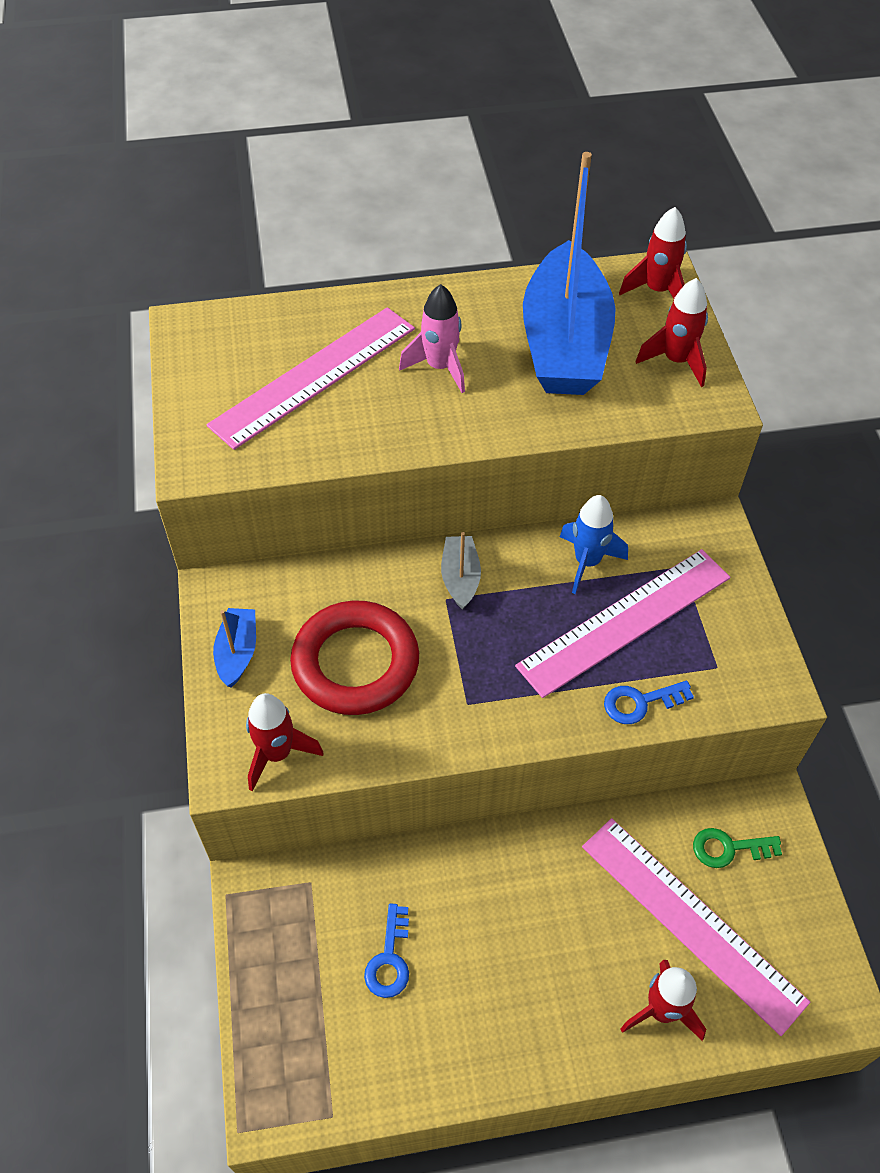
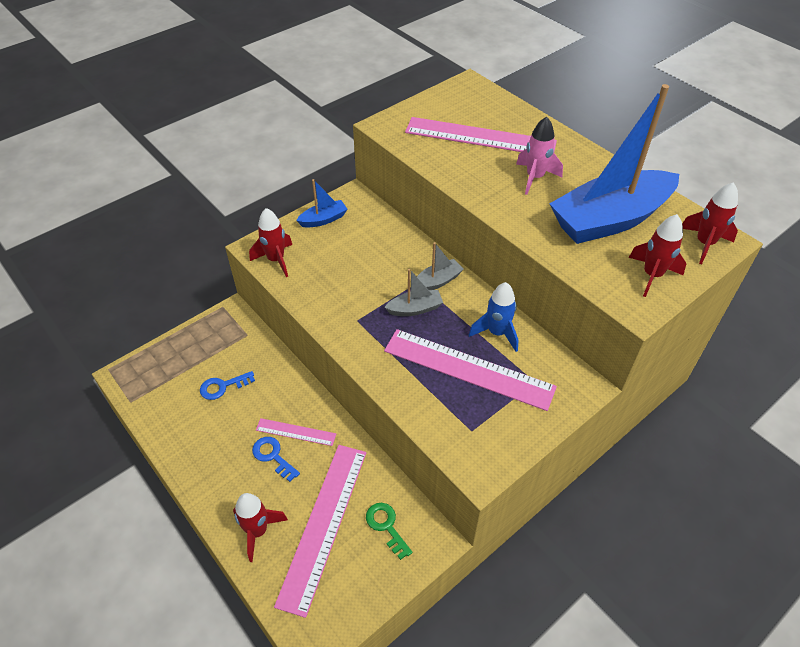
camera: 60 degrees right, 5 degrees down
red ring [290,600,419,715] -> none
blue key [604,681,694,724] -> blue key moved to [252,437,300,482]
none -> pink ruler [256,418,336,446]
none -> grey boat [384,269,443,316]

